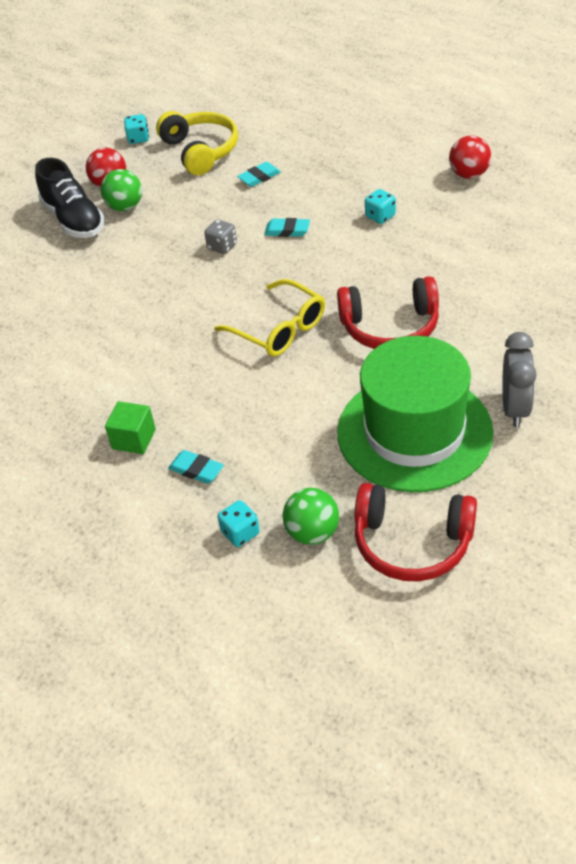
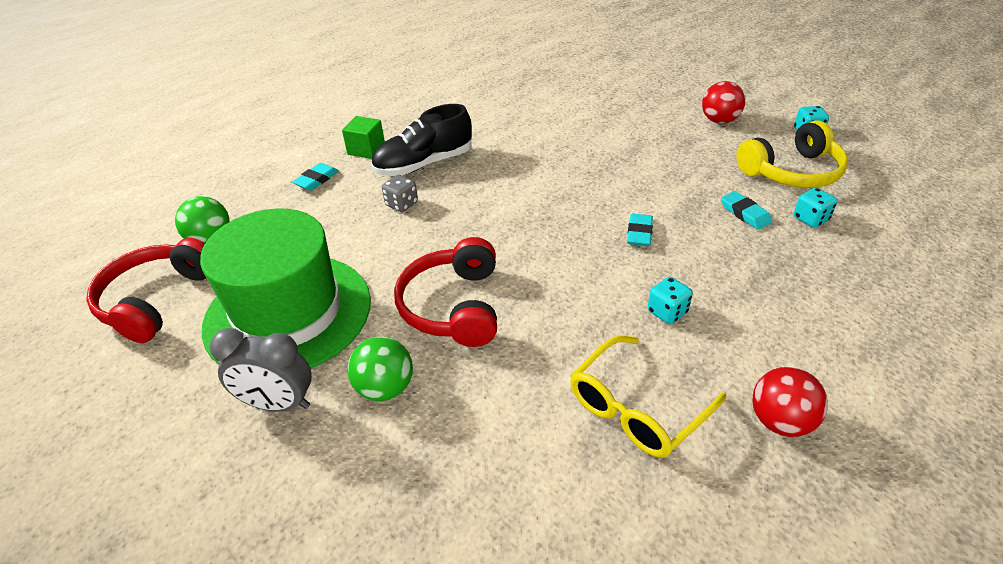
camera: 90 degrees right, 5 degrees down
black shoe [35,158,105,238] -> black shoe moved to [371,104,472,176]
green ball [100,169,142,211] -> green ball moved to [348,337,413,401]
grey dice [204,219,237,254] -> grey dice moved to [382,175,418,212]
yellow glasses [214,279,325,356] -> yellow glasses moved to [570,335,726,458]
turquoise dice [218,500,260,547] -> turquoise dice moved to [794,188,837,228]

